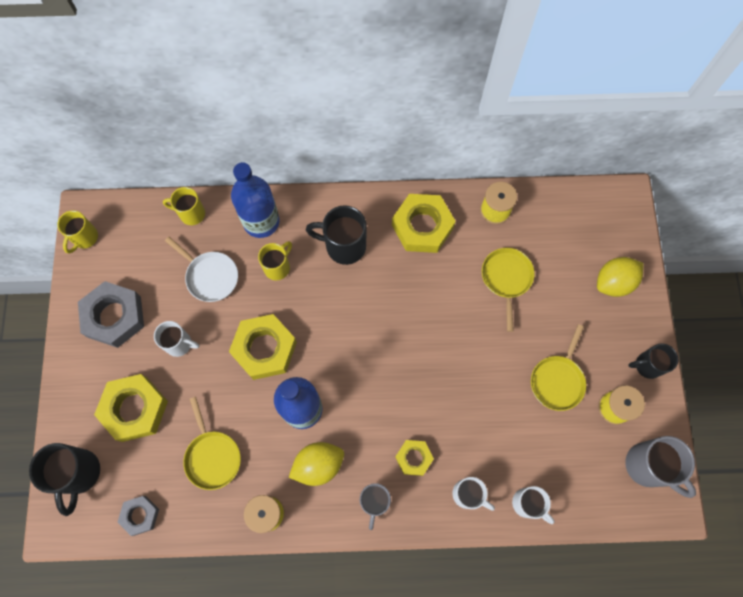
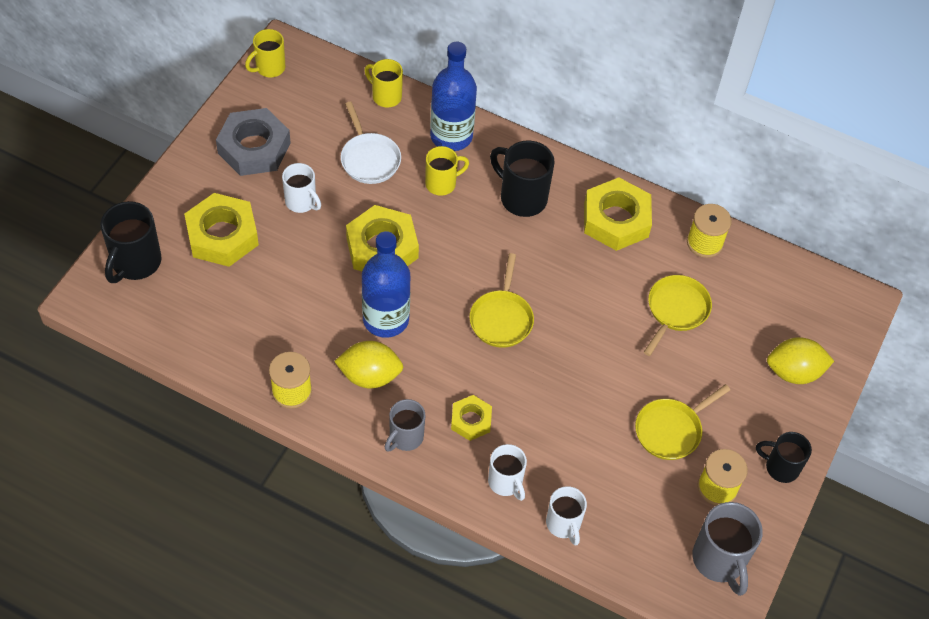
camera: 25 degrees right, 15 degrees down
grey nut [118,496,159,536] -> none
yellow pan [183,397,241,490] -> yellow pan moved to [469,253,534,348]

